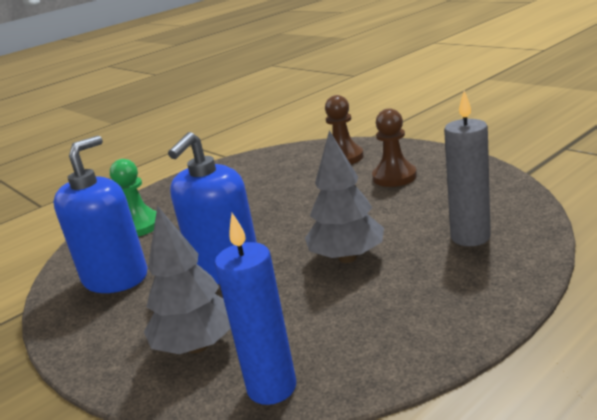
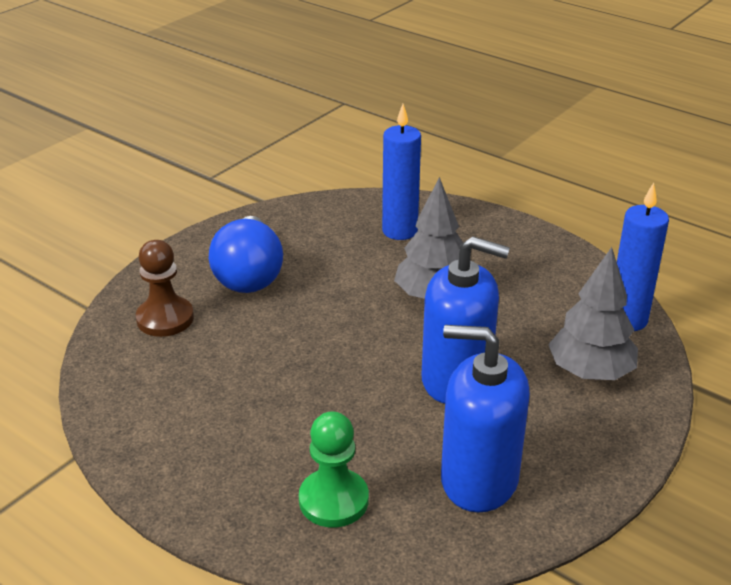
camera: 105 degrees left, 10 degrees up
brown pawn [372,108,417,187] -> blue light bulb [209,216,283,293]
grey candle [444,91,491,246] -> blue candle [382,104,421,240]

